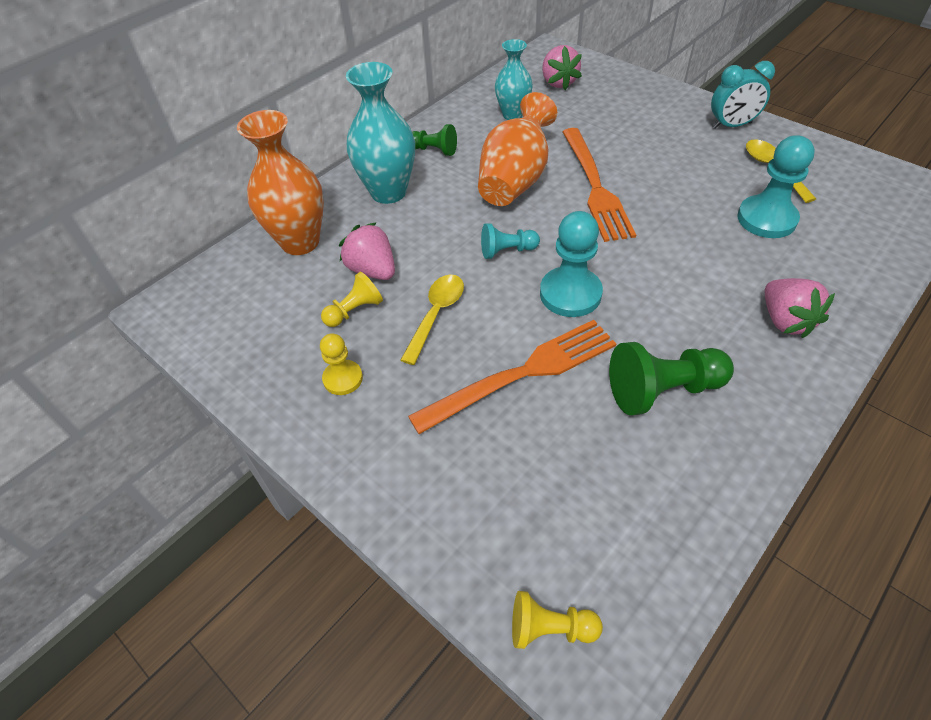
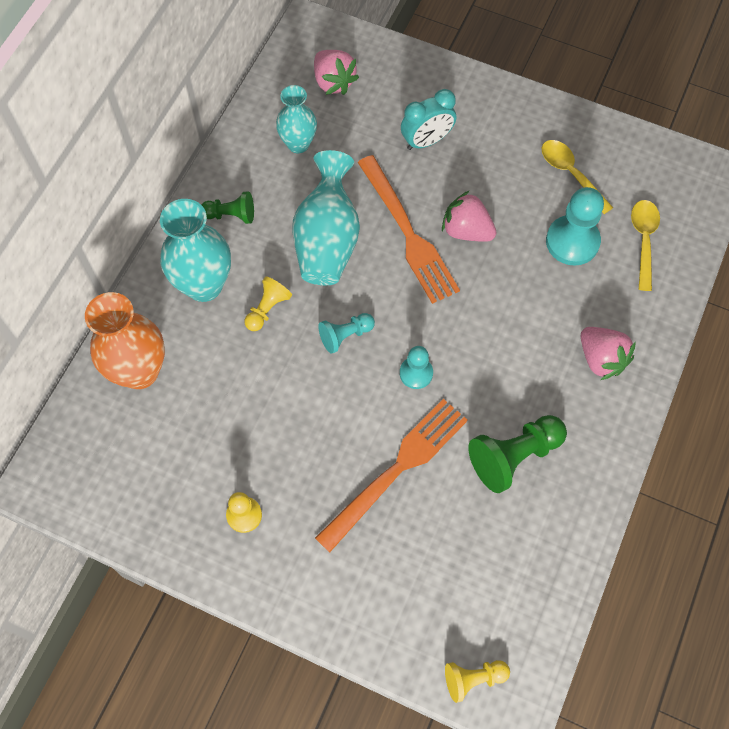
camera: 20 degrees left, 15 degrees up
yellow pawn [321,272,383,327] -> yellow pawn moved to [245,276,292,331]
pink strawberry [339,222,395,280] -> pink strawberry moved to [442,190,497,242]
yellow spoon [401,274,464,365] -> yellow spoon moved to [631,200,660,291]
orange vase [478,92,557,206] -> turquoise vase [292,150,360,285]
turquoise pawn [540,211,603,317] -> turquoise pawn [400,346,433,389], size x0.59
turquoise clock [711,61,775,129] -> turquoise clock moved to [401,89,456,150]

